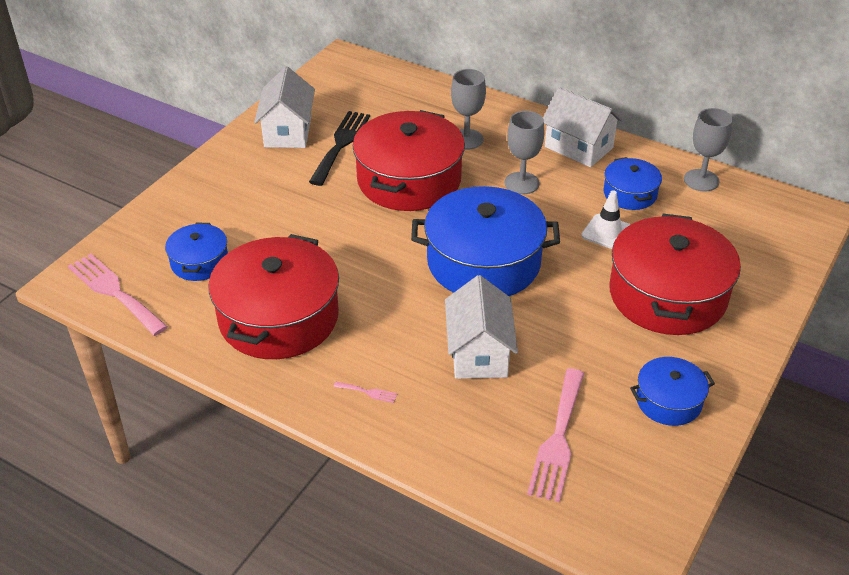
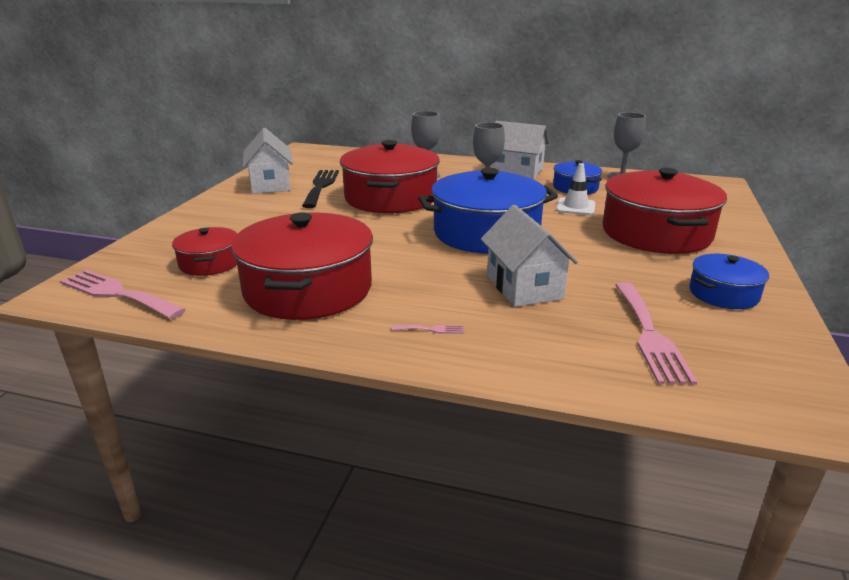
camera: 15 degrees left, 15 degrees down
blue pot [165,223,228,281] -> red pot [172,227,237,276]

